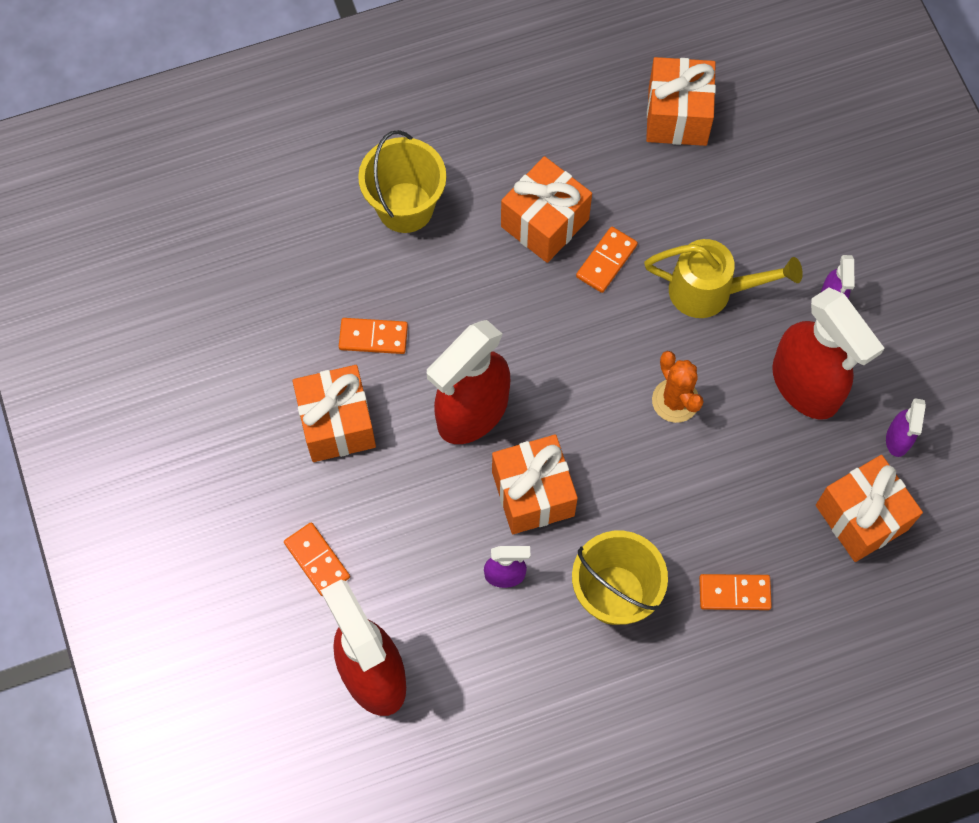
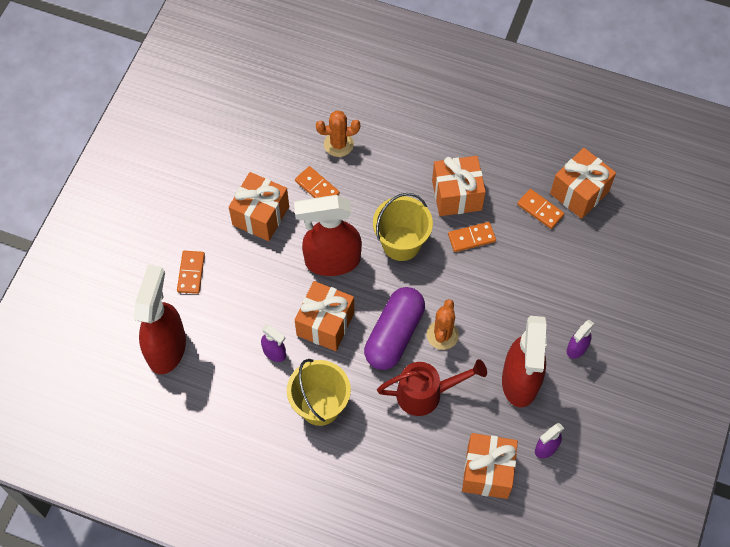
camera: 40 degrees right, 5 degrees down
yellow bucket [358,130,446,233] -> yellow bucket moved to [373,193,433,261]
yellow watering can [644,239,803,318] -> none
orange domino [699,574,772,610] -> orange domino moved to [517,189,564,229]
none -> orange cactus [316,110,360,157]
none -> purple capsule [364,287,425,370]
none -> red watering can [377,359,487,416]

